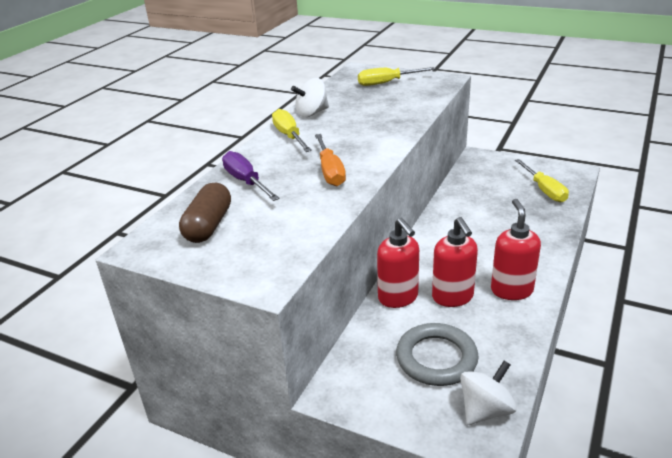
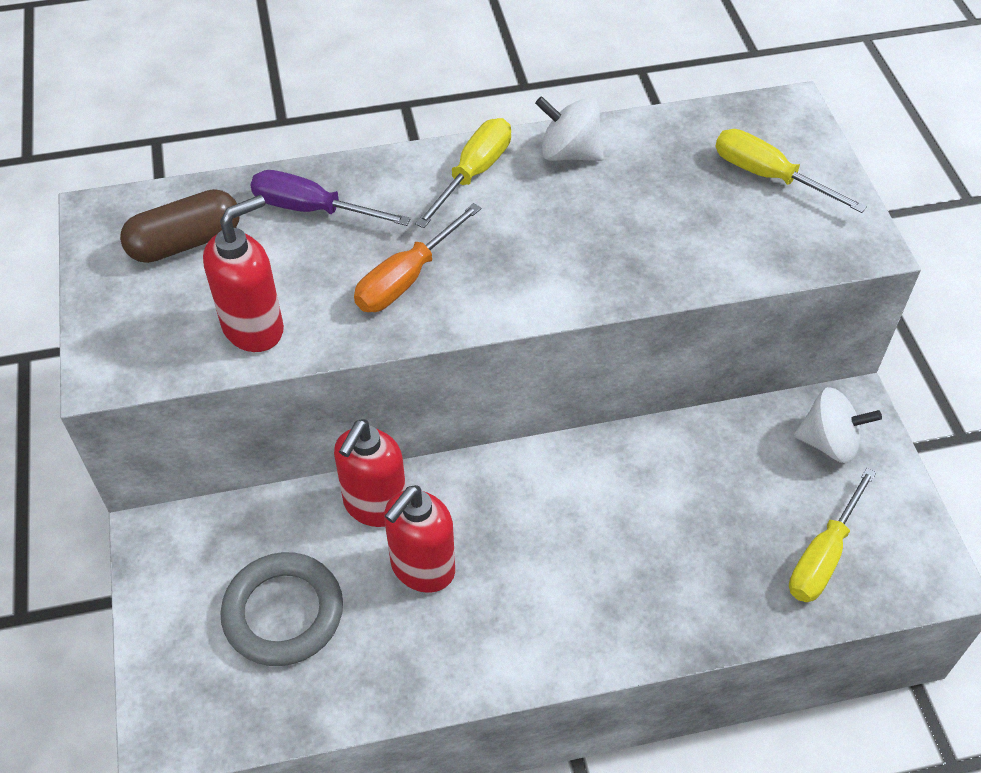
camera: 50 degrees right, 20 degrees up
purple screwdriver [222,151,280,201] -> purple screwdriver turned 90 degrees counterclockwise [250,170,411,226]
white spinning top [460,361,517,425] -> white spinning top moved to [794,387,882,463]
red soap dispenser [491,199,541,300] -> red soap dispenser moved to [203,195,284,352]

